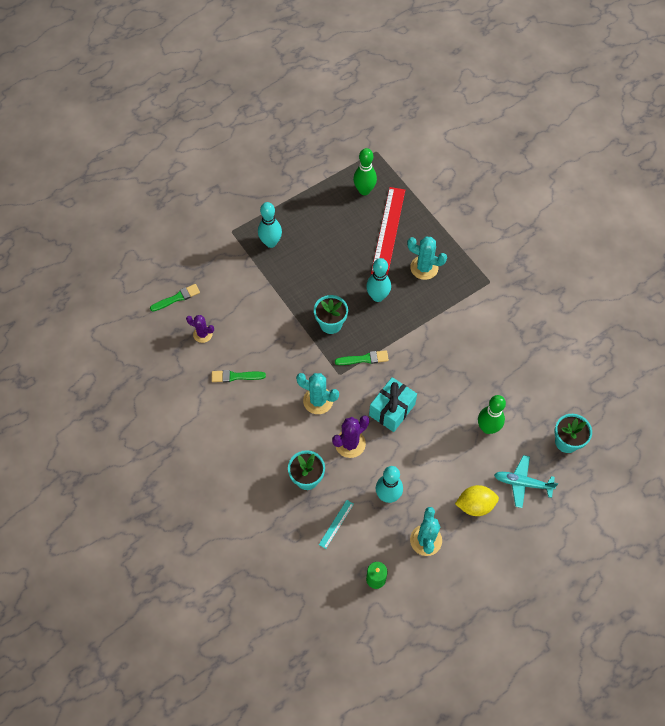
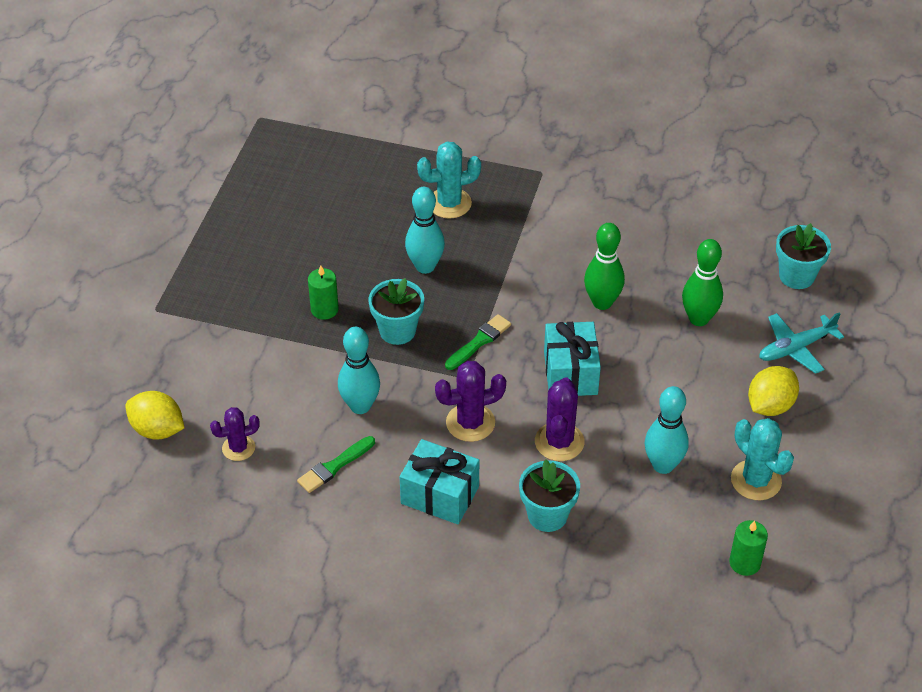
camera: 40 degrees left, 15 degrees down
green brush [150,284,200,311] -> yellow lemon [125,391,184,440]
turquoise bowling pin [258,202,282,248] -> turquoise bowling pin moved to [338,327,380,414]
turquoise cactus [296,373,339,414] -> purple cactus [435,361,506,442]
turquoise ruler [319,500,354,549] -> none
green bowling pin [353,148,377,195] -> green bowling pin moved to [584,223,625,310]
red ruler [371,187,405,276] -> none
none -> green candle [308,265,339,320]
none -> turquoise gift [400,439,479,524]

